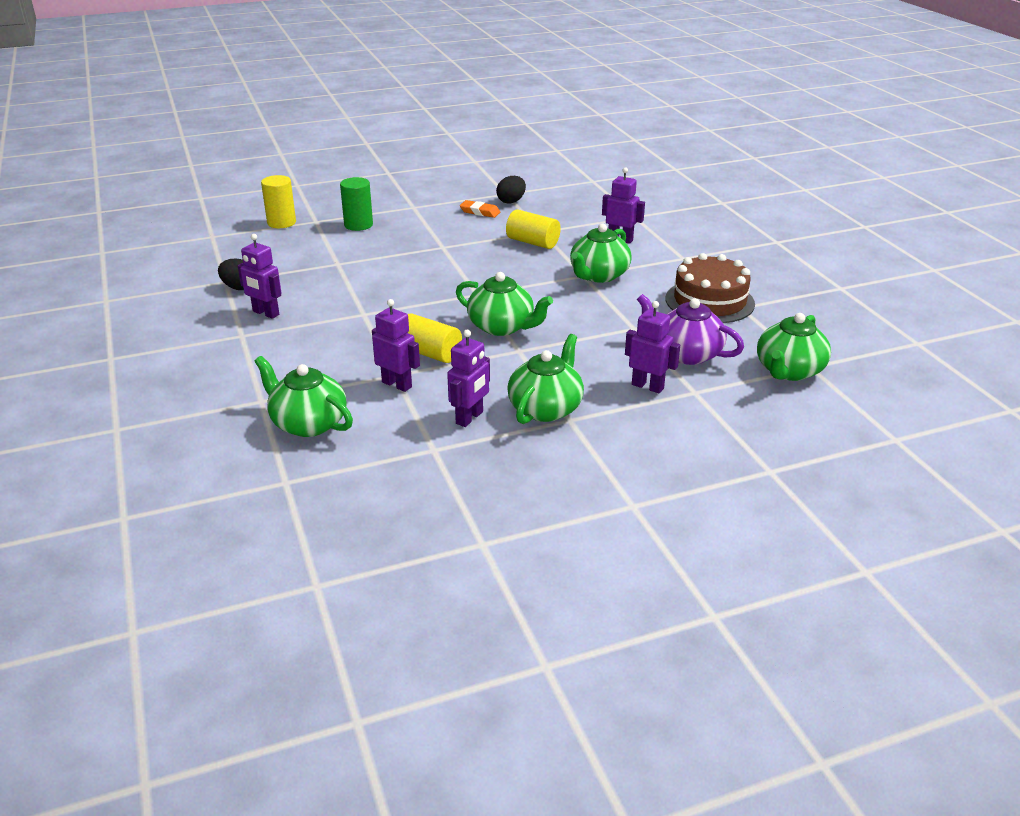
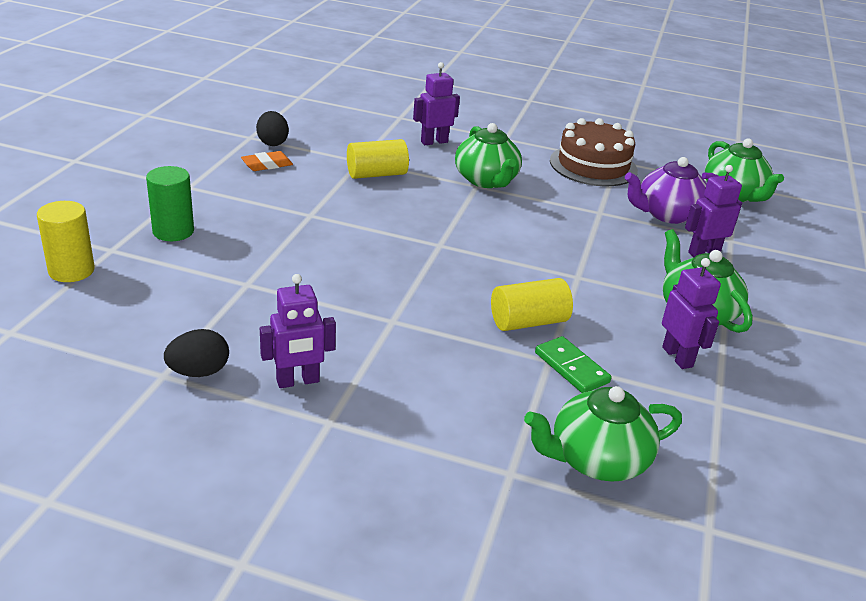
camera: 55 degrees left, 0 degrees up
purple robot [372,299,420,392] -> green domino [535,336,612,393]
green teapot [456,272,553,336] -> none

